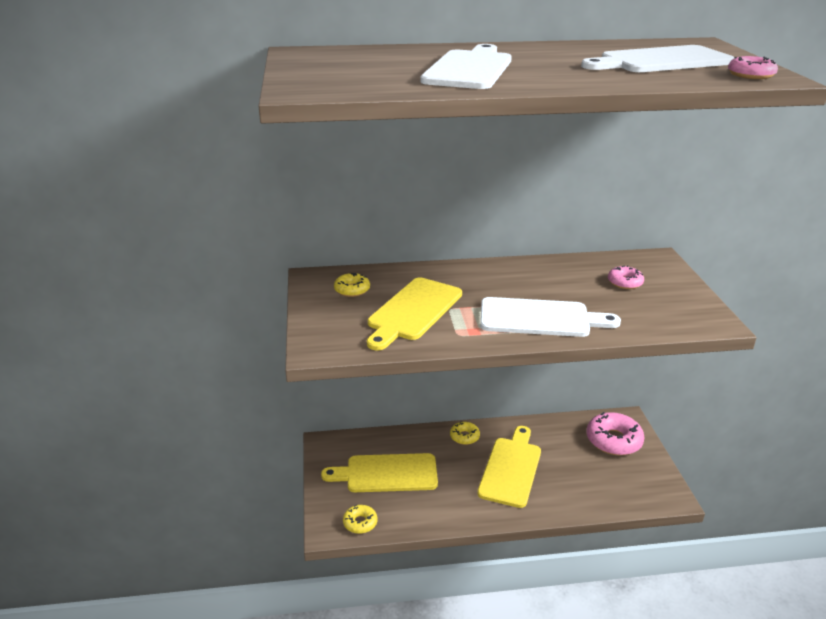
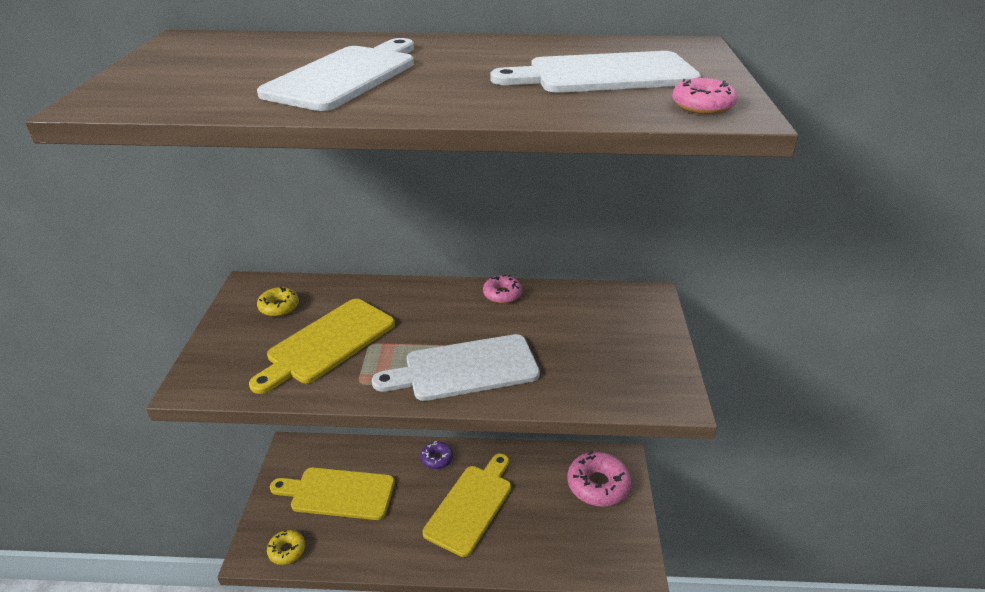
camera: 10 degrees right, 5 degrees up
yellow donut [450,421,480,445] -> purple donut [420,441,453,469]
white cutting board [480,297,621,337] -> white cutting board turned 150 degrees clockwise [372,334,540,401]
pink donut [608,265,644,289] -> pink donut moved to [483,275,522,303]

